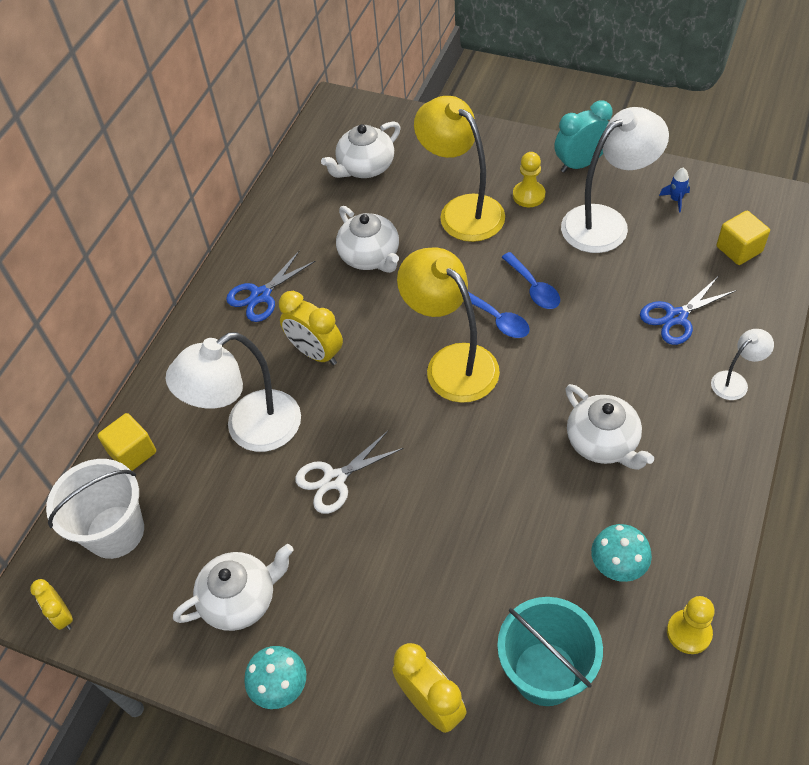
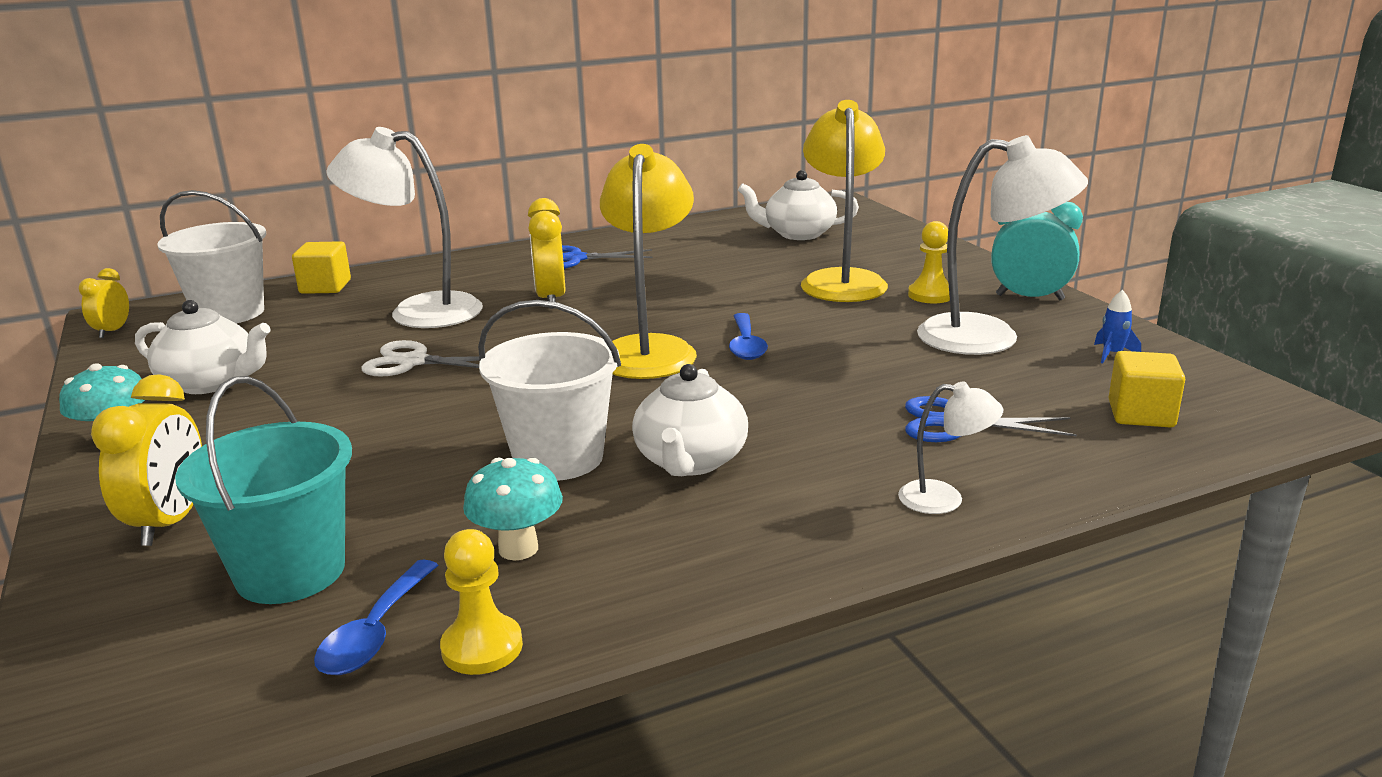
camera: 40 degrees right, 30 degrees down
white teapot [336,206,399,273] -> none
blue spoon [502,252,560,309] -> blue spoon moved to [314,560,438,675]
none -> white bucket [478,300,621,481]

